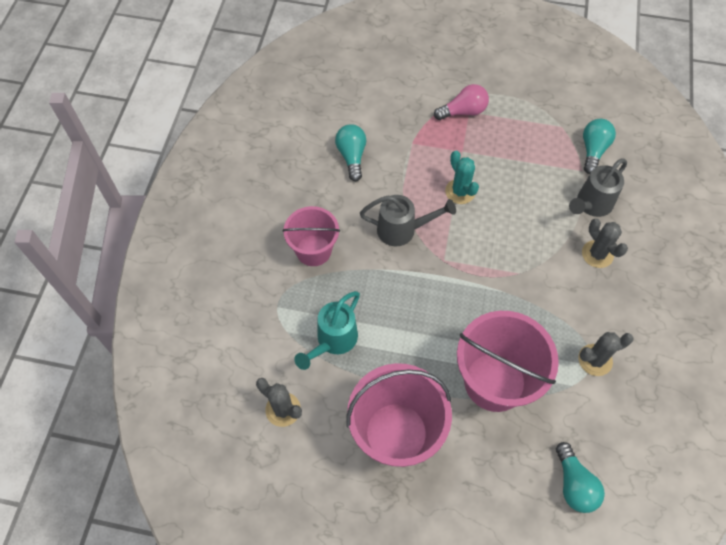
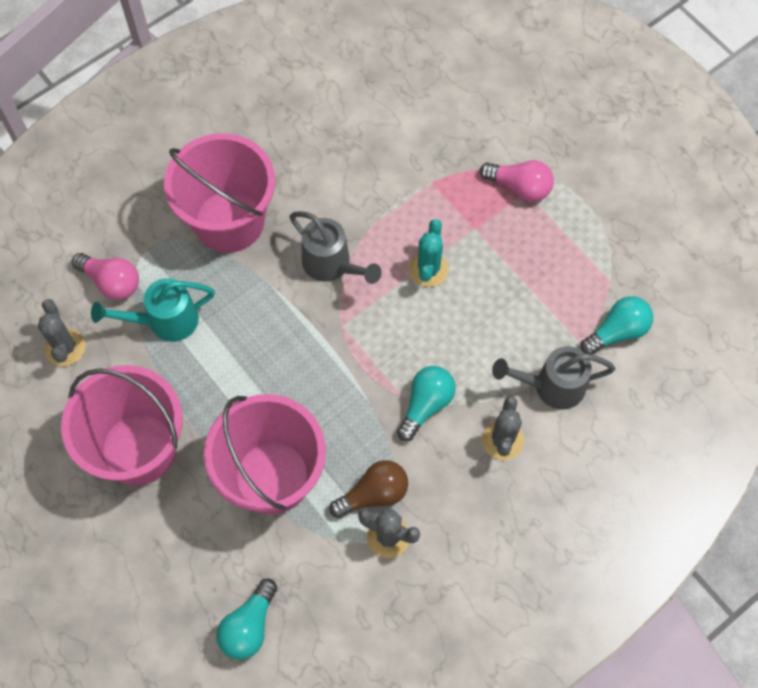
camera: 40 degrees right, 5 degrees up
pink bucket [283,206,340,266] -> pink bucket [164,133,275,253], size x1.59
turquoise light bulb [335,124,366,181] -> turquoise light bulb moved to [397,366,456,441]
none -> pink light bulb [72,253,139,300]
none -> brown light bulb [329,460,408,518]

